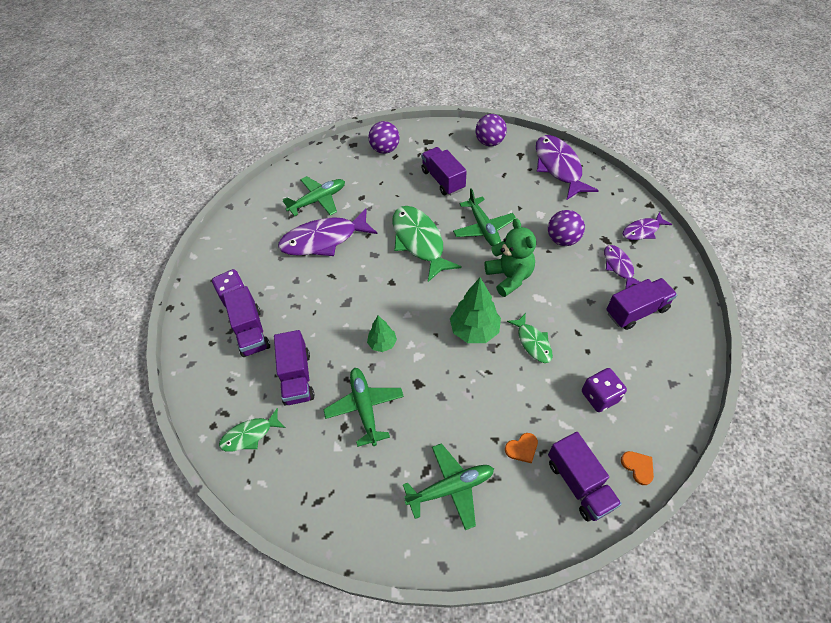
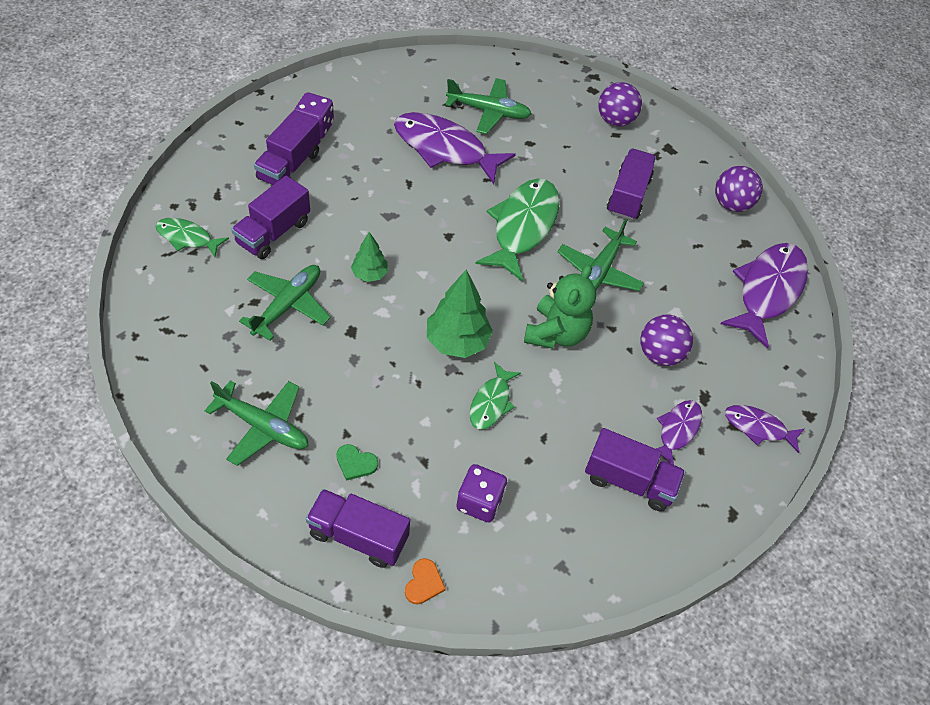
camera: 40 degrees right, 0 degrees up
orange heart [505,433,538,463] -> green heart [336,444,378,481]
purple truck [548,432,622,522] -> purple truck turned 90 degrees clockwise [306,489,410,568]

